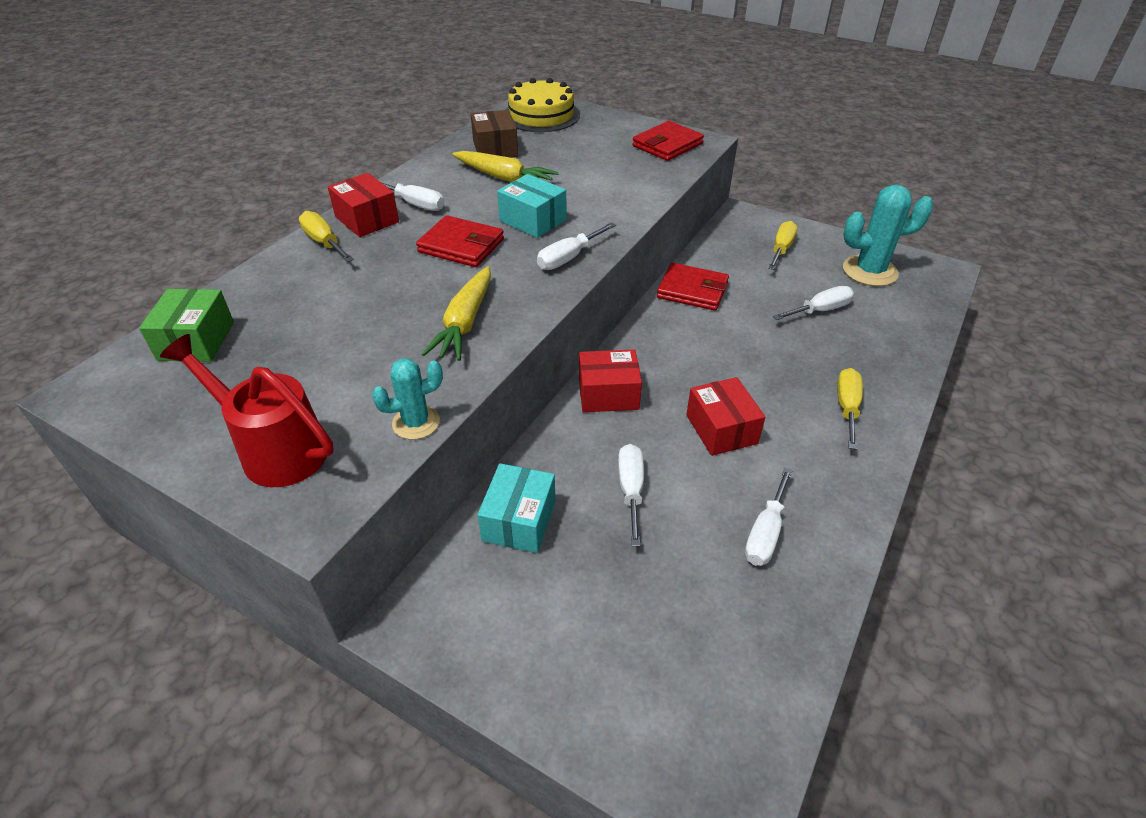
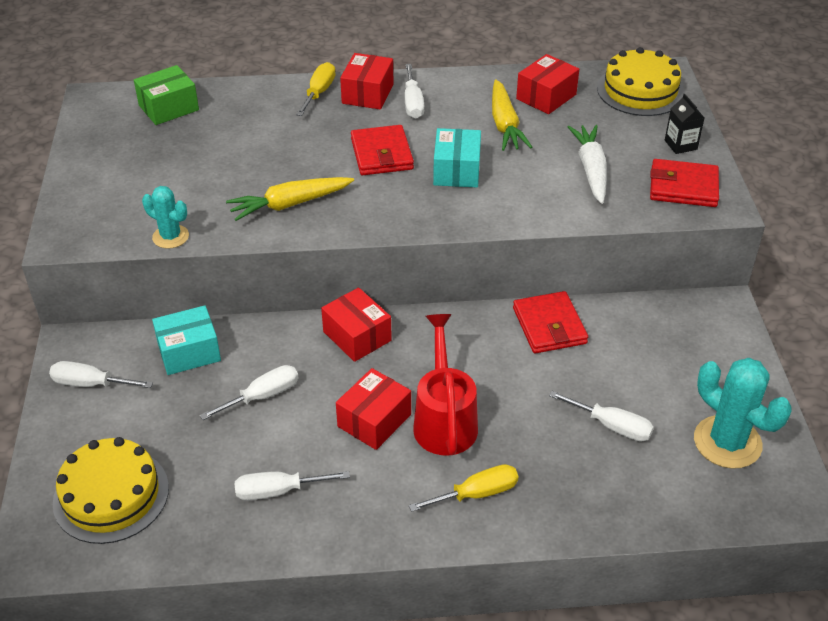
camera: 55 degrees right, 0 degrees up
red watering can [160,334,334,487] -> red watering can moved to [413,314,478,455]
brown box [471,110,518,158] -> red box [516,54,579,114]
white screwdriver [537,222,616,270] -> white screwdriver moved to [49,361,153,388]
yellow screwdriver [768,221,798,270] -> none
none -> yellow cake [53,437,169,544]
none -> white carrot [568,125,607,204]
none -> black carton [665,94,705,154]

